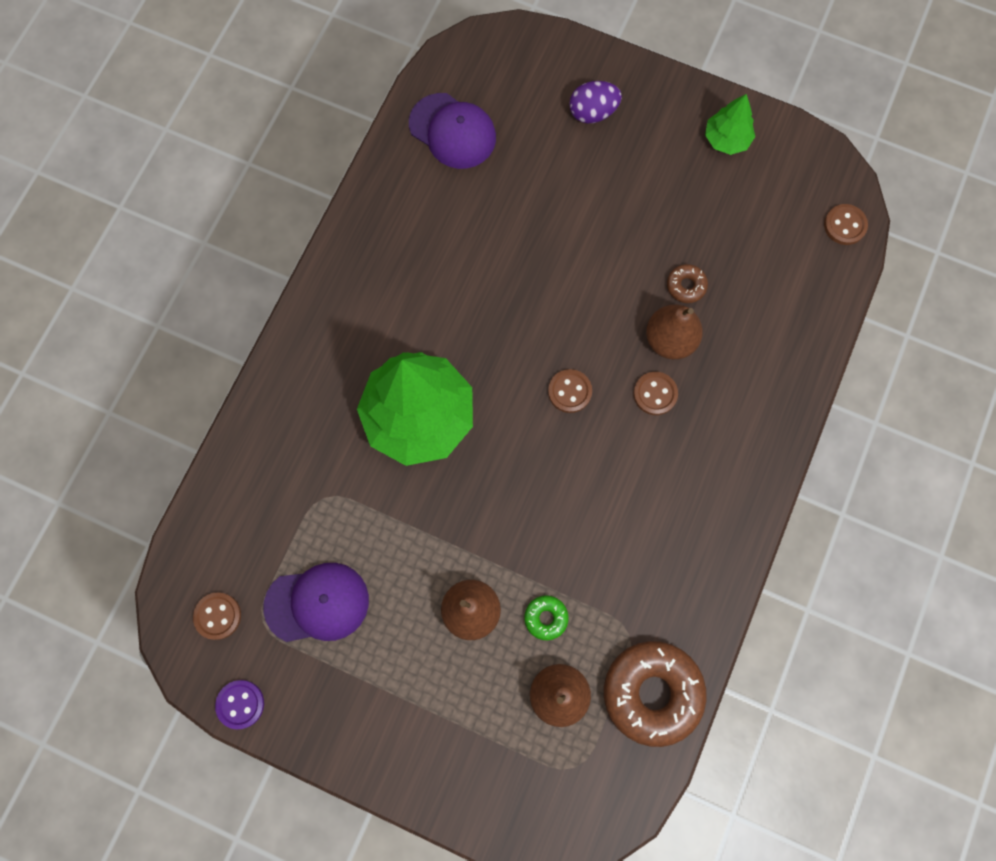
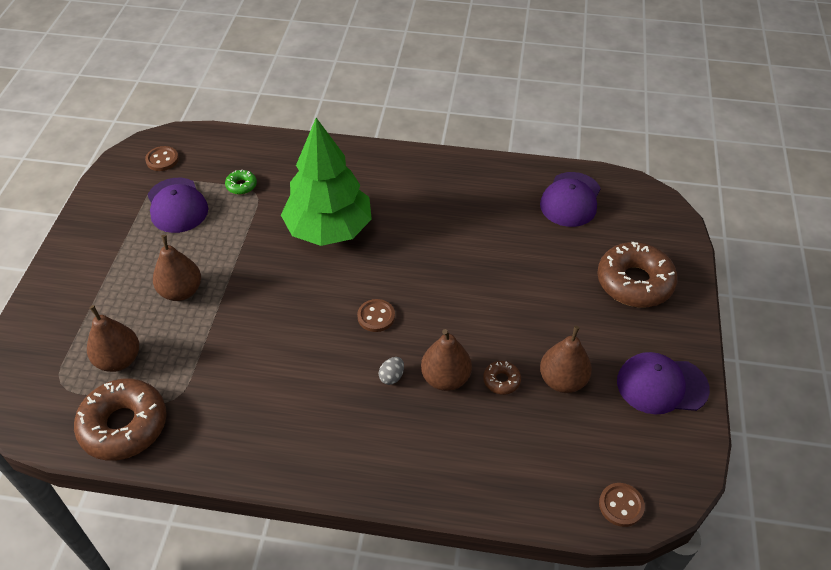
camera: 75 degrees right, 25 degrees down
purple button [215,680,264,729] -> none
green donut [524,595,569,640] -> green donut moved to [225,170,257,195]
purple egg [569,81,622,123] -> brown donut [597,242,678,307]
brown button [634,372,678,415] -> grey egg [379,357,404,385]
green tree [705,94,755,155] -> purple cap [617,352,710,415]
none -> brown pear [540,326,592,393]

